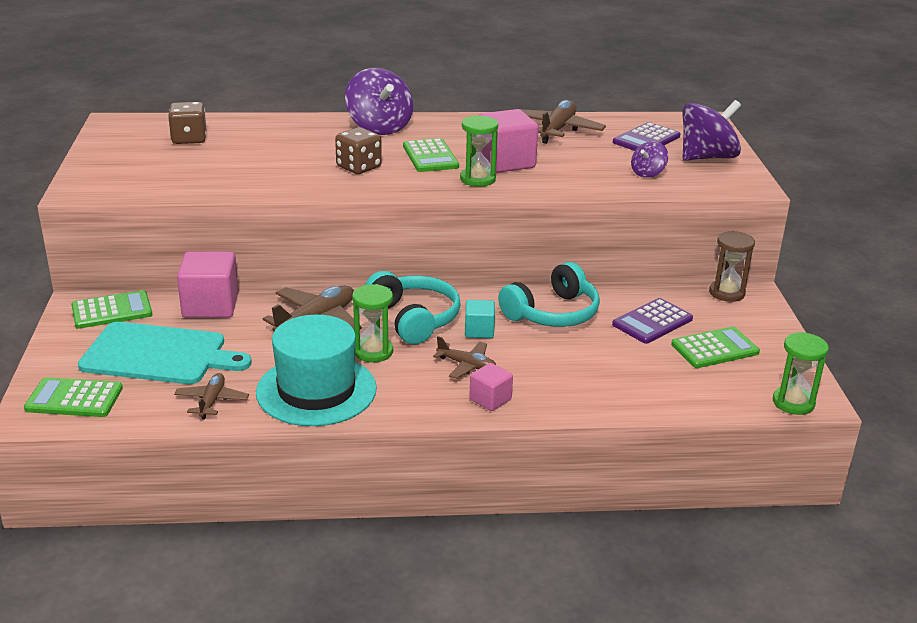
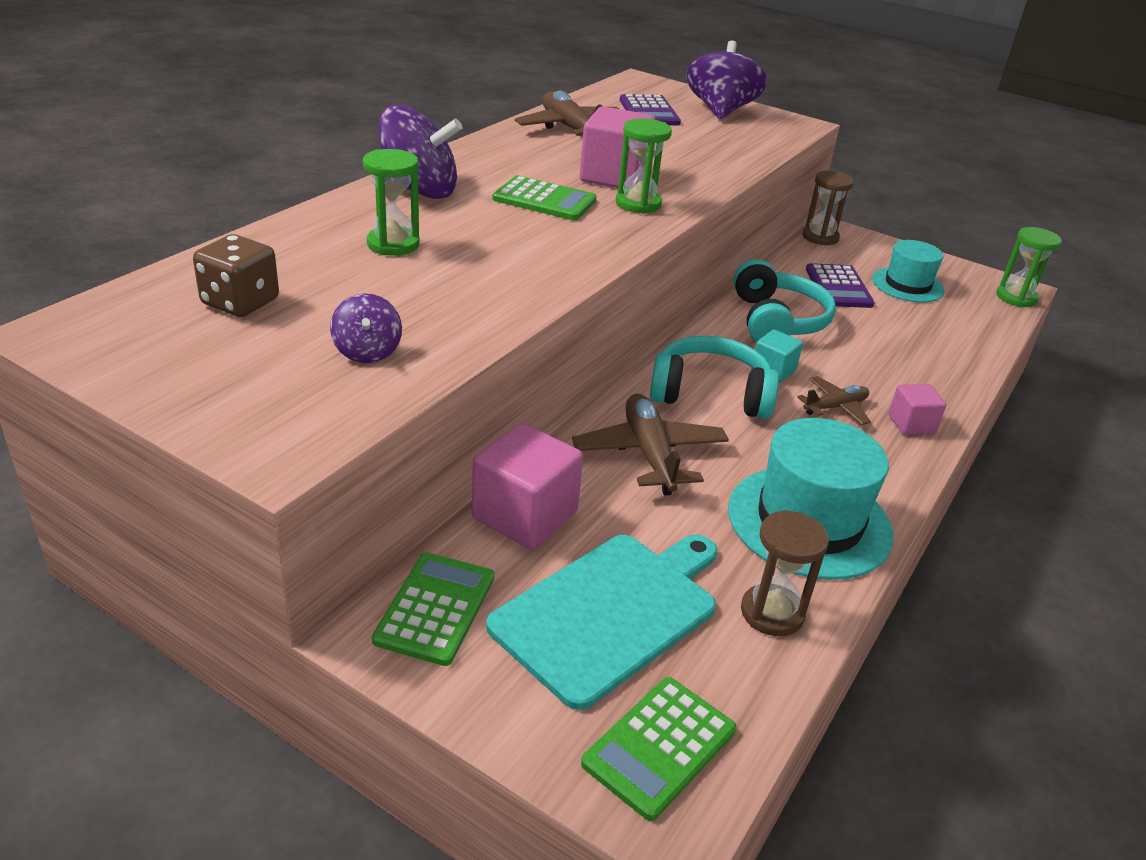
camera: 55 degrees left, 5 degrees up
brown plane [174,373,249,419] -> brown hourglass [741,510,829,636]
brown dice [335,127,382,174] -> none
green hourglass [352,284,393,363] -> green hourglass moved to [363,149,420,256]
purple spinning top [631,141,668,178] -> purple spinning top moved to [330,293,402,363]
green calculator [671,327,760,368] -> turquoise hat [872,240,944,302]

